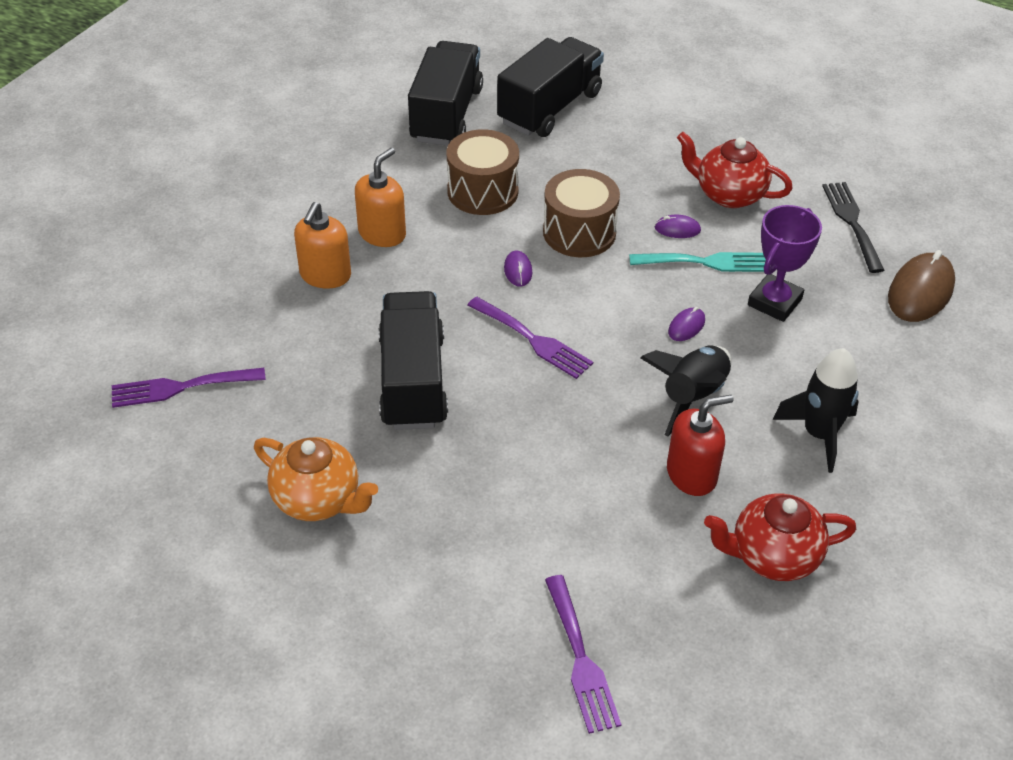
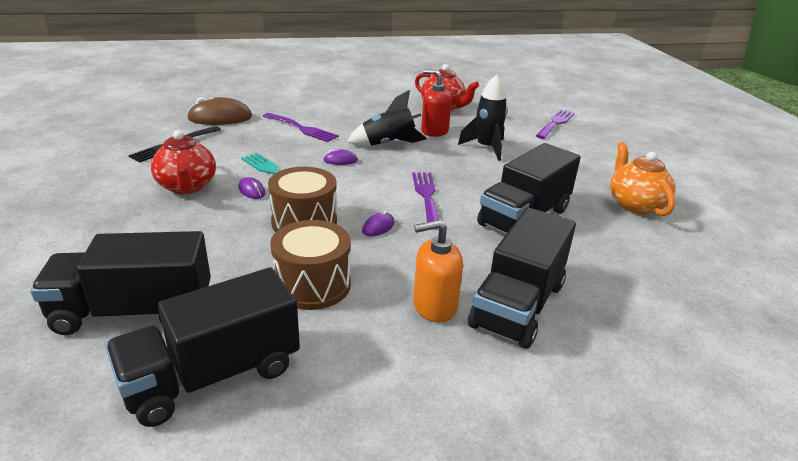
camera: 135 degrees left, 15 degrees down
purple fork [112,368,266,408] -> purple fork moved to [263,113,339,142]
orange soap dispenser [294,202,351,289] -> black truck [468,208,576,349]
purple trophy [748,205,822,322] -> none
black rocket [773,348,859,473] -> black rocket moved to [458,74,508,161]

